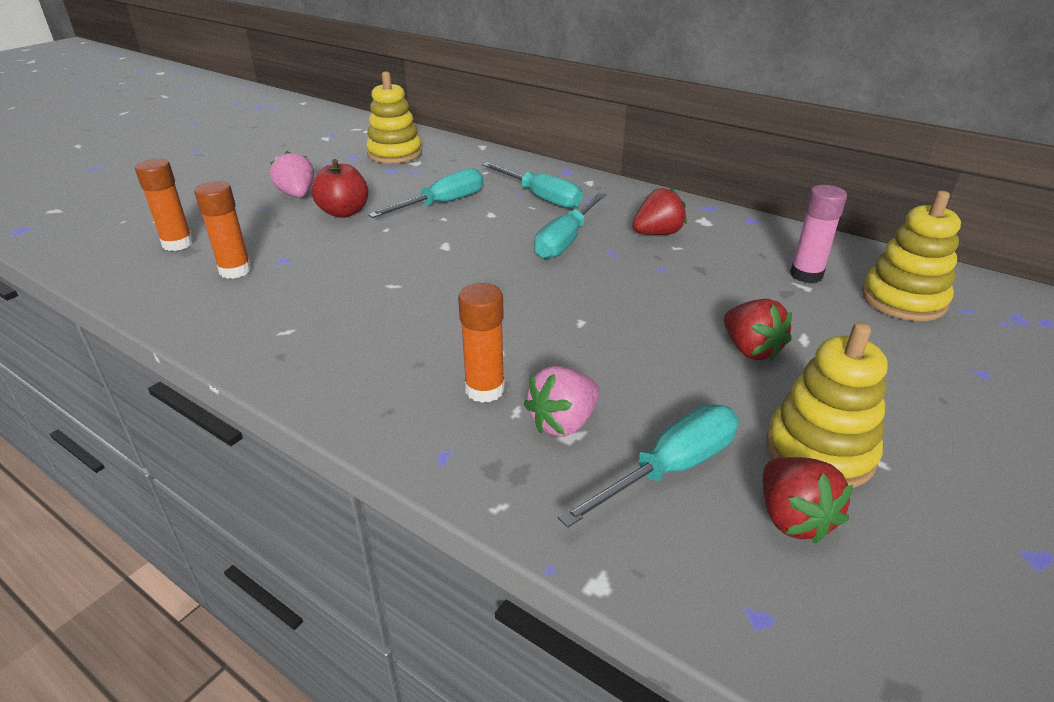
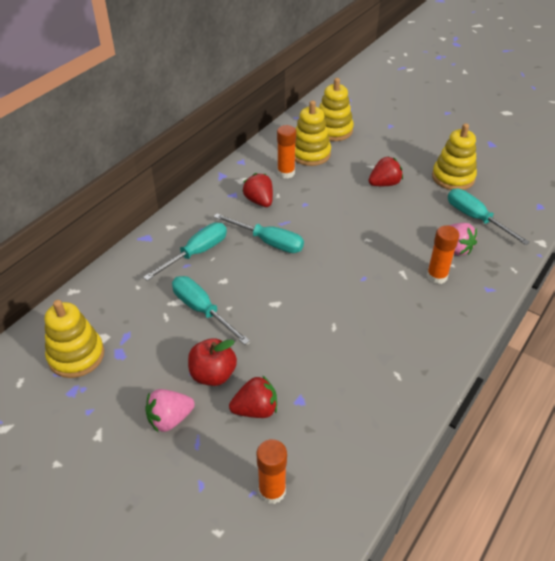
camera: 90 degrees left, 10 degrees up
orange glue stick [194,181,252,279] -> orange glue stick moved to [277,125,296,178]
red strawberry [763,457,853,544] -> red strawberry moved to [229,375,277,418]
pink glue stick [790,185,847,283] -> yellow stacking toy [295,101,331,166]

